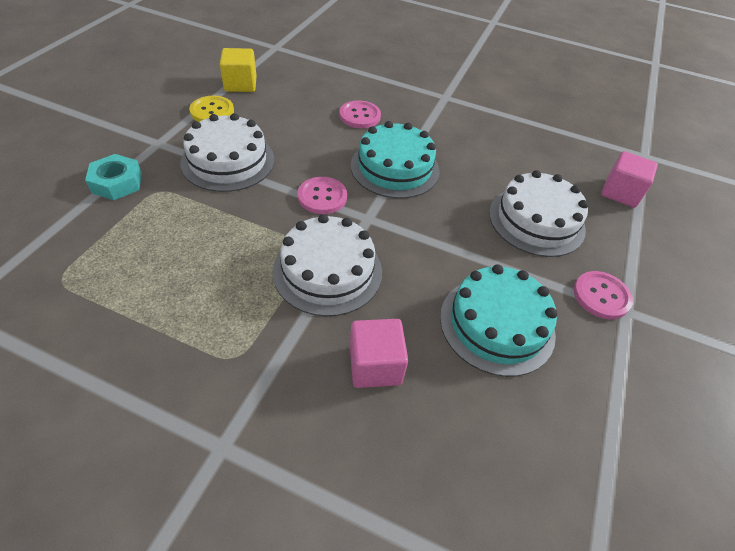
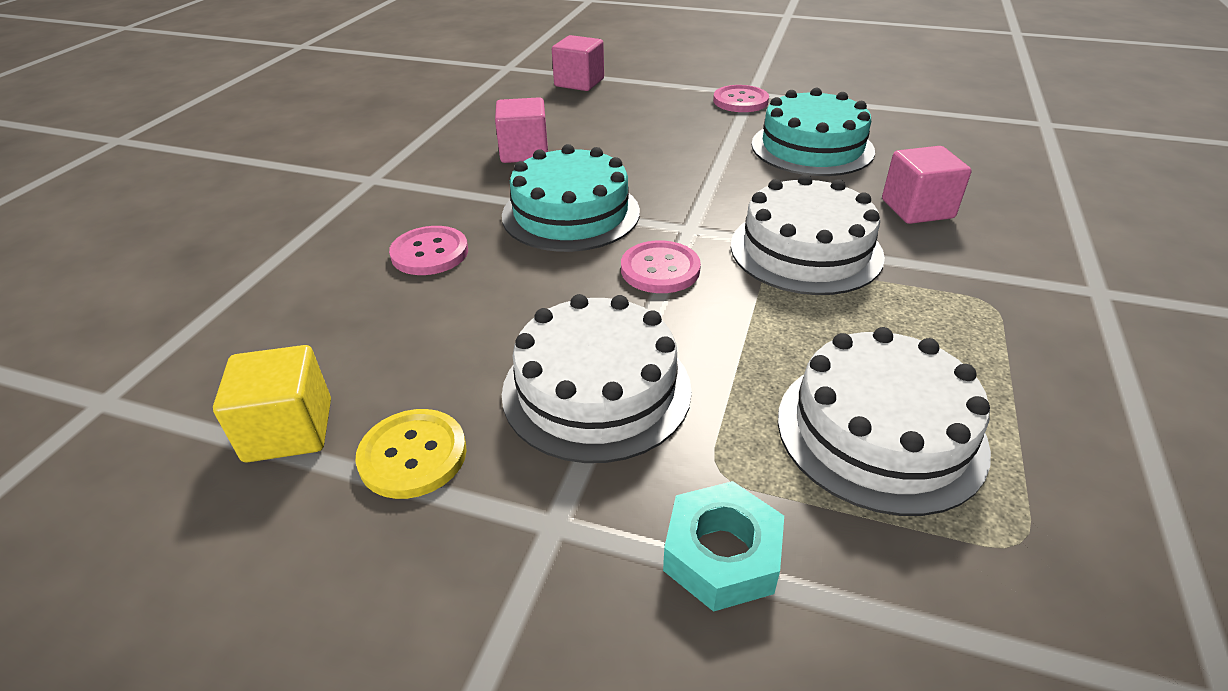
camera: 90 degrees left, 10 degrees down
white cake [489,170,589,257] -> white cake moved to [778,327,991,516]
none -> pink cube [495,97,548,163]

